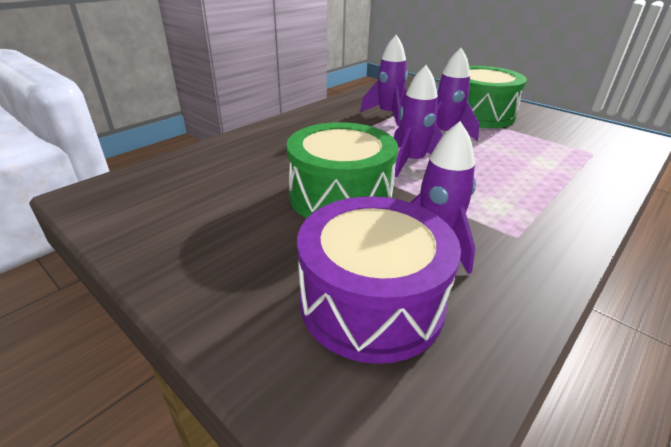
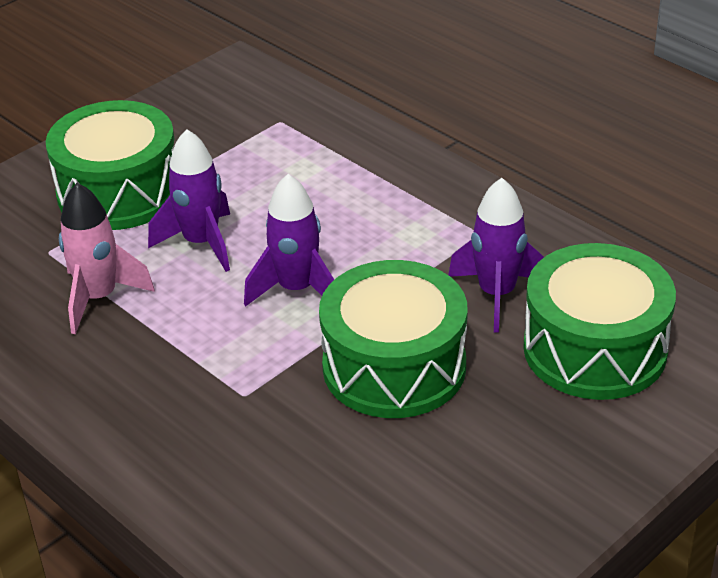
camera: 85 degrees left, 5 degrees up
purple drum [297,196,461,364] -> green drum [523,243,676,400]
purple rocket [360,35,408,126] -> pink rocket [59,183,155,334]

